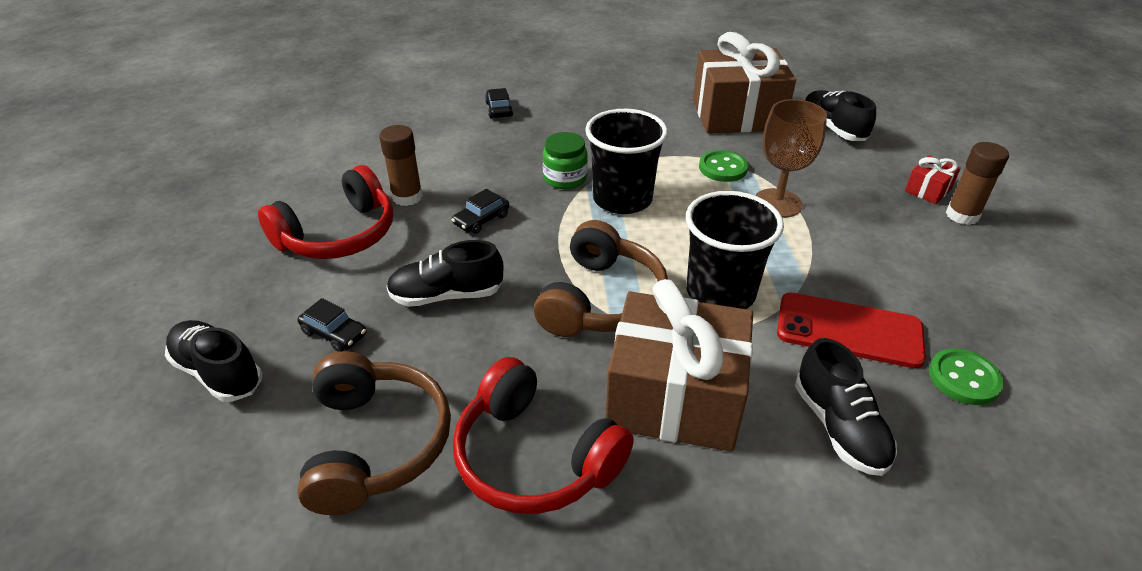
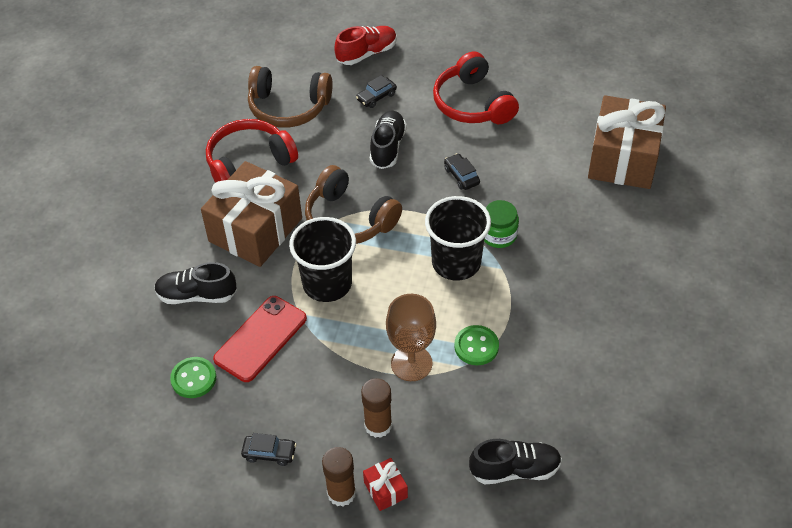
camera: 110 degrees right, 10 degrees up
black shoe [165,320,262,402] -> red shoe [334,26,397,65]
brown glue stick [379,125,423,206] -> brown glue stick moved to [361,378,392,438]
black car [485,88,513,118] -> black car moved to [241,433,296,466]
brown gift [693,32,796,133] -> brown gift moved to [588,95,666,189]

